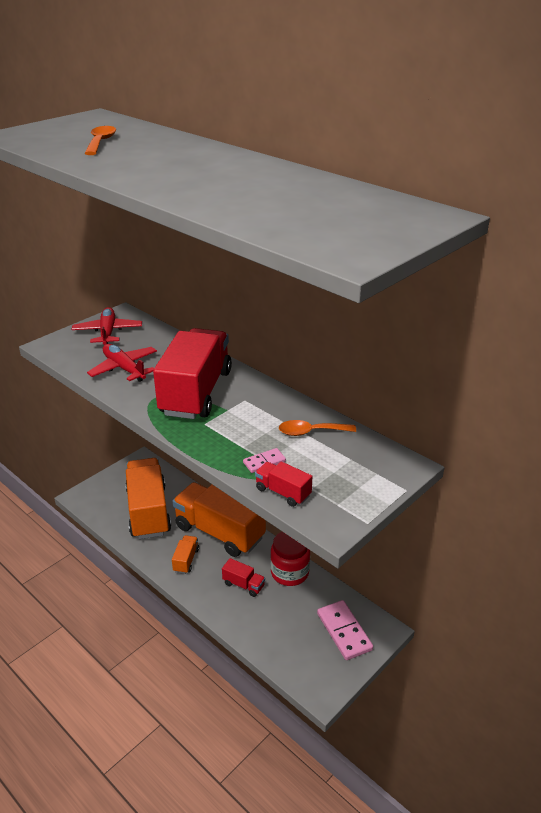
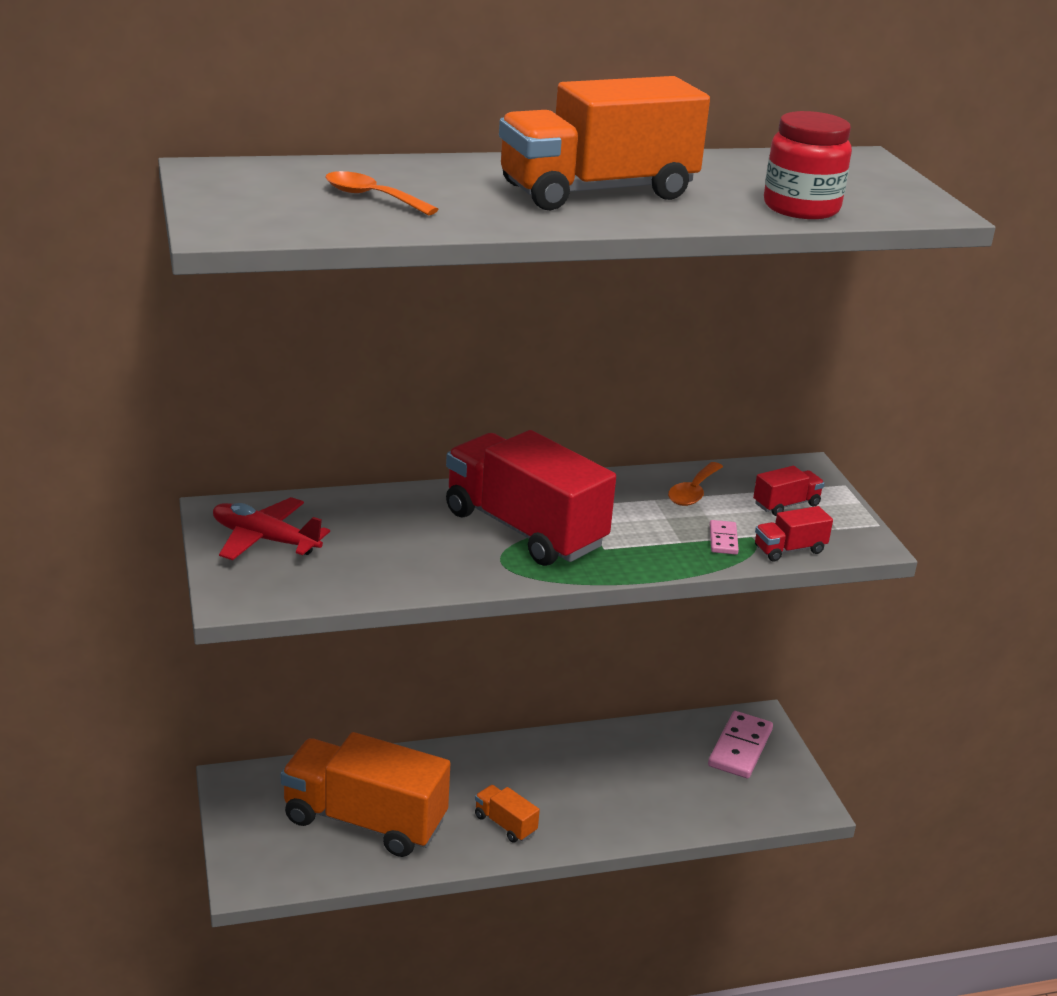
camera: 60 degrees left, 5 degrees down
red plane [87,344,157,382] -> none
orange truck [173,482,266,557] -> orange truck moved to [499,76,710,210]
red truck [222,558,265,597] -> red truck moved to [753,466,825,516]
red jar [270,532,310,586] -> red jar moved to [764,111,852,219]
pink domino [317,600,373,660] -> pink domino turned 75 degrees counterclockwise [708,711,773,778]

